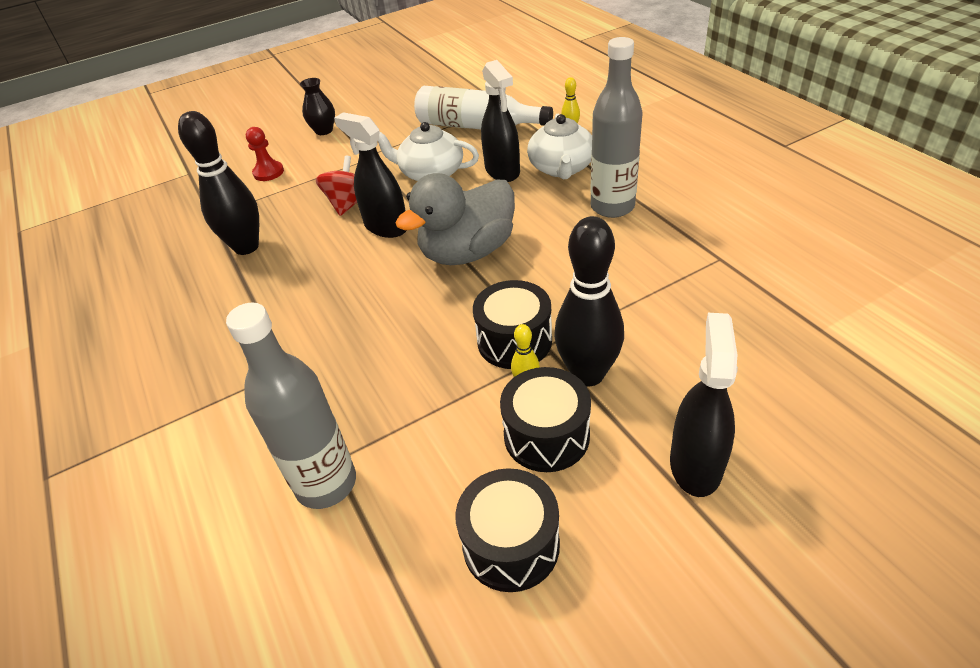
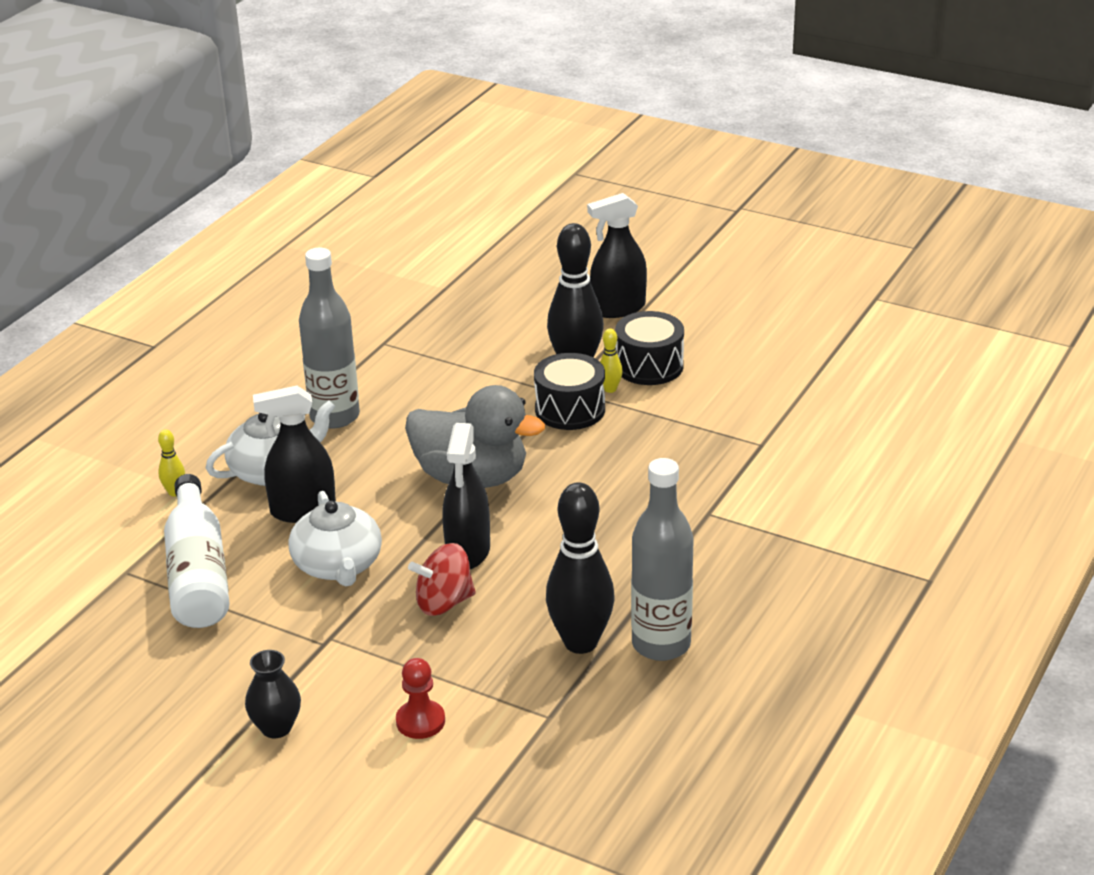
camera: 125 degrees left, 10 degrees down
grey bottle [226,303,356,509] -> grey bottle moved to [631,458,694,661]
black drum [455,468,560,592] -> none
black spray bottle [481,60,520,182] -> black spray bottle turned 135 degrees counterclockwise [253,386,336,523]

